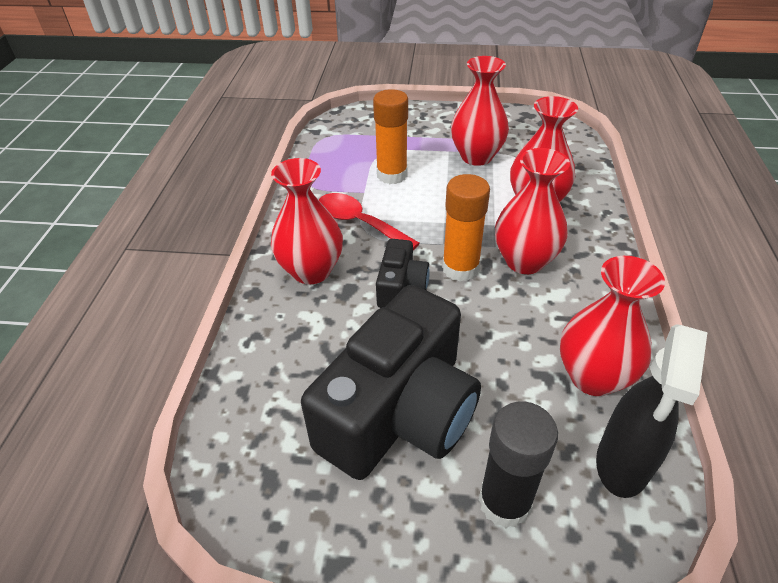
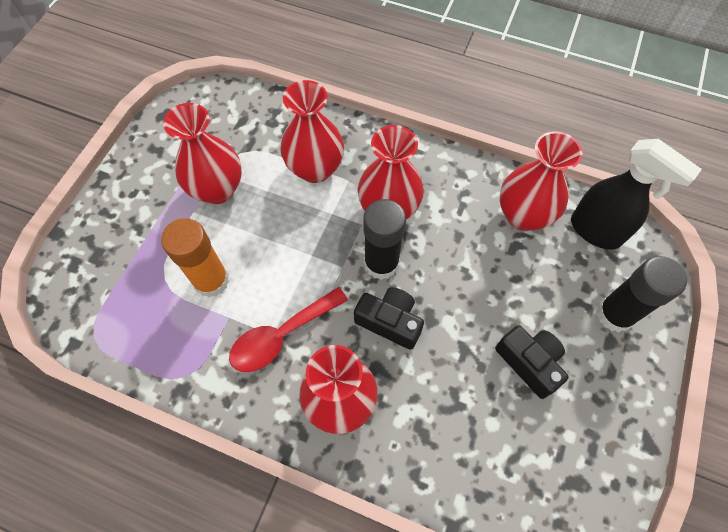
camera: 75 degrees left, 20 degrees up
black camera [301,285,481,480] -> black camera [495,325,569,399], size x0.47
orange glue stick [442,174,490,282] -> black glue stick [363,199,406,280]

